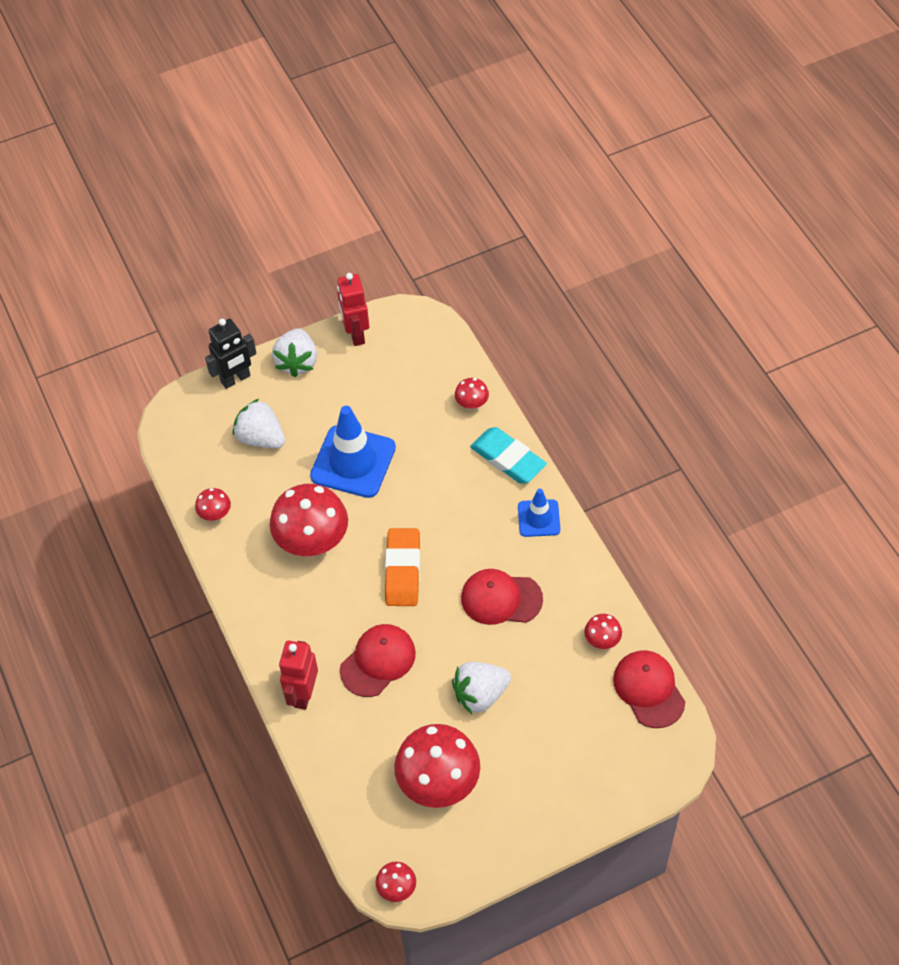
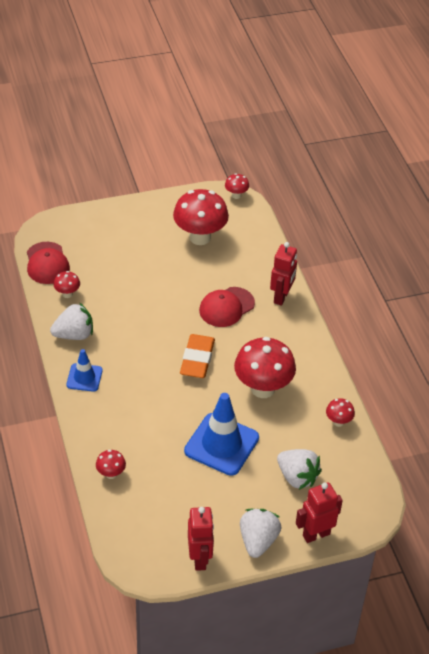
camera: 175 degrees left, 10 degrees down
black robot [205,319,257,389] -> red robot [296,483,343,543]
white strawberry [452,662,511,714] -> white strawberry moved to [50,303,93,340]
red cap [461,569,543,625] -> none
turquoise eraser [470,427,547,484] -> none

